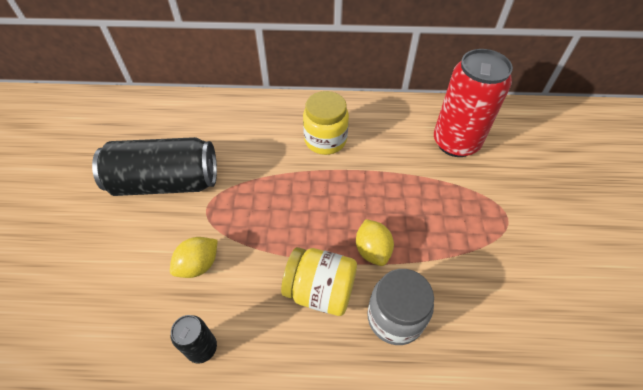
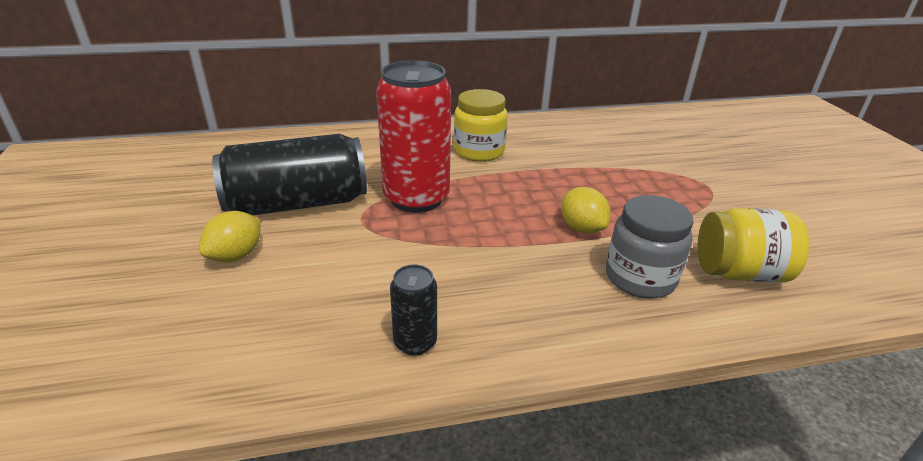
camera: 15 degrees left, 20 degrees down
yellow lemon [170,237,218,278] -> yellow lemon moved to [199,211,261,262]
yellow jar [281,247,357,316] -> yellow jar moved to [698,208,809,283]
red can [434,49,513,157] -> red can moved to [376,60,451,213]

